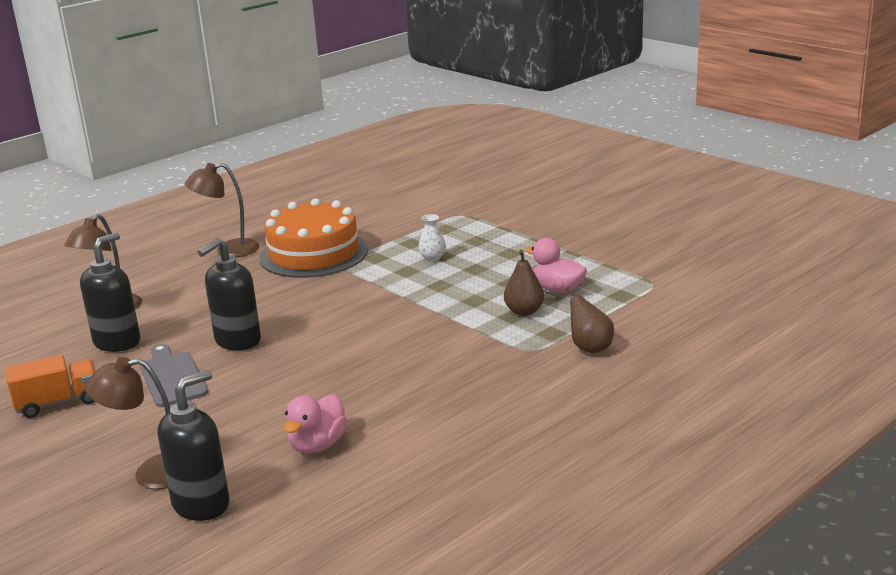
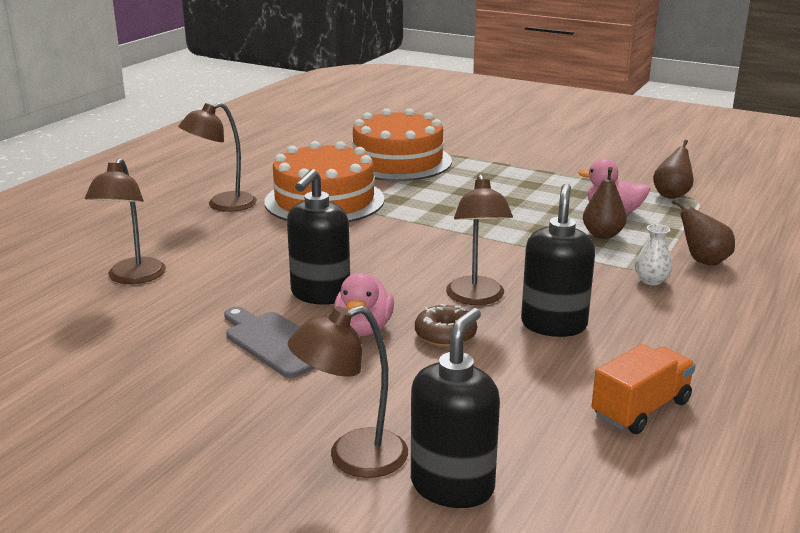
camera: 20 degrees left, 0 degrees up
orange truck [6,355,95,418] -> orange truck moved to [591,344,696,434]
black soap dispenser [80,232,141,352] -> black soap dispenser moved to [521,184,595,337]
pink duck [283,394,348,454] -> pink duck moved to [334,273,394,336]
white vase [418,214,446,261] -> white vase moved to [635,224,672,285]
none -> orange cake [352,108,452,181]
none -> brown donut [415,304,477,347]
none -> brown lamp [446,174,513,305]
none -> brown pear [653,140,694,199]

